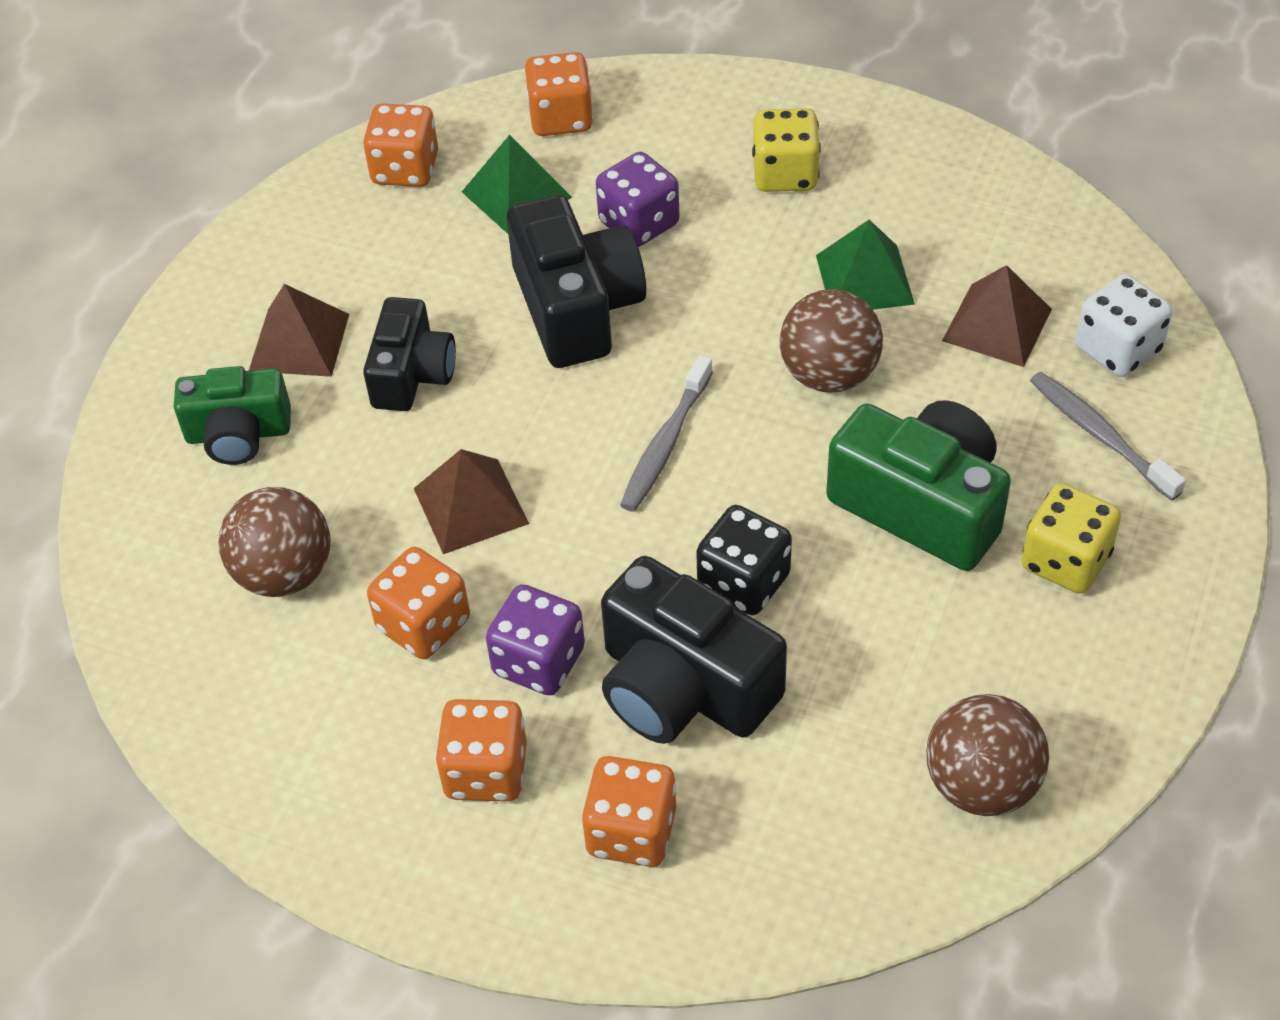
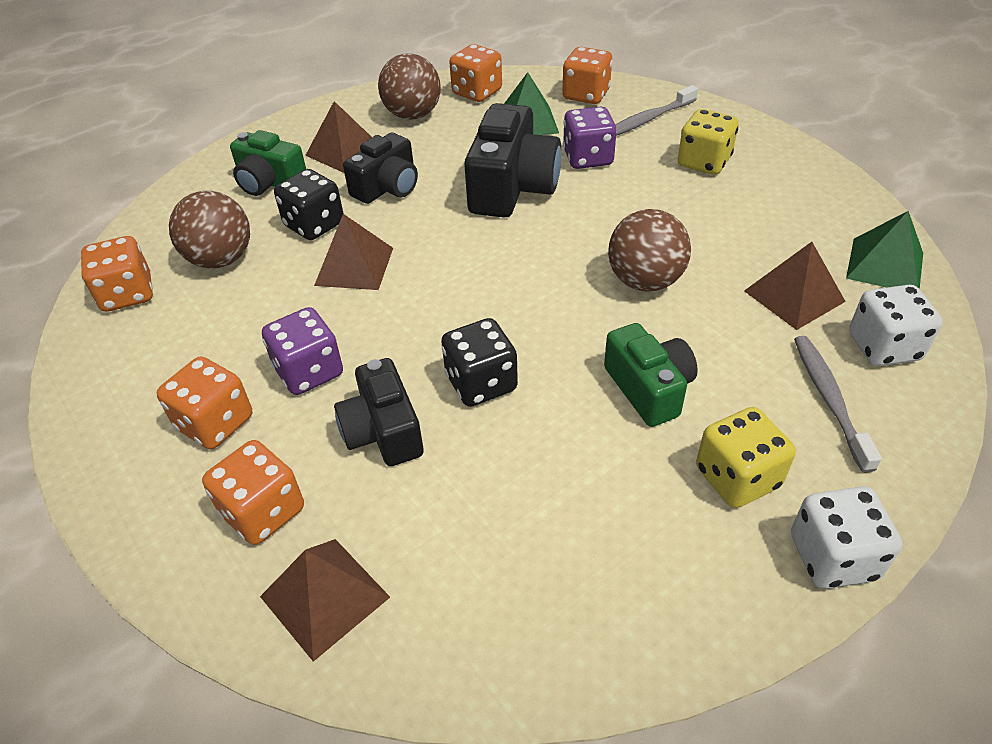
camera: 30 degrees right, 5 degrees down
orange dice [367,547,470,659] -> orange dice moved to [81,236,153,312]
black camera [601,556,787,744] -> black camera [334,358,424,466], size x0.65
grey toothbrush [620,355,713,512] -> grey toothbrush moved to [615,85,698,136]
green pyramid [816,220,915,310] -> green pyramid moved to [846,211,923,289]
green camera [826,400,1011,571] -> green camera [604,323,698,427], size x0.65
brown ball [926,694,1049,816] -> brown ball moved to [378,53,441,120]
none -> brown pyramid [260,539,390,662]
none -> black dice [274,169,344,240]
none -> white dice [791,487,902,589]

